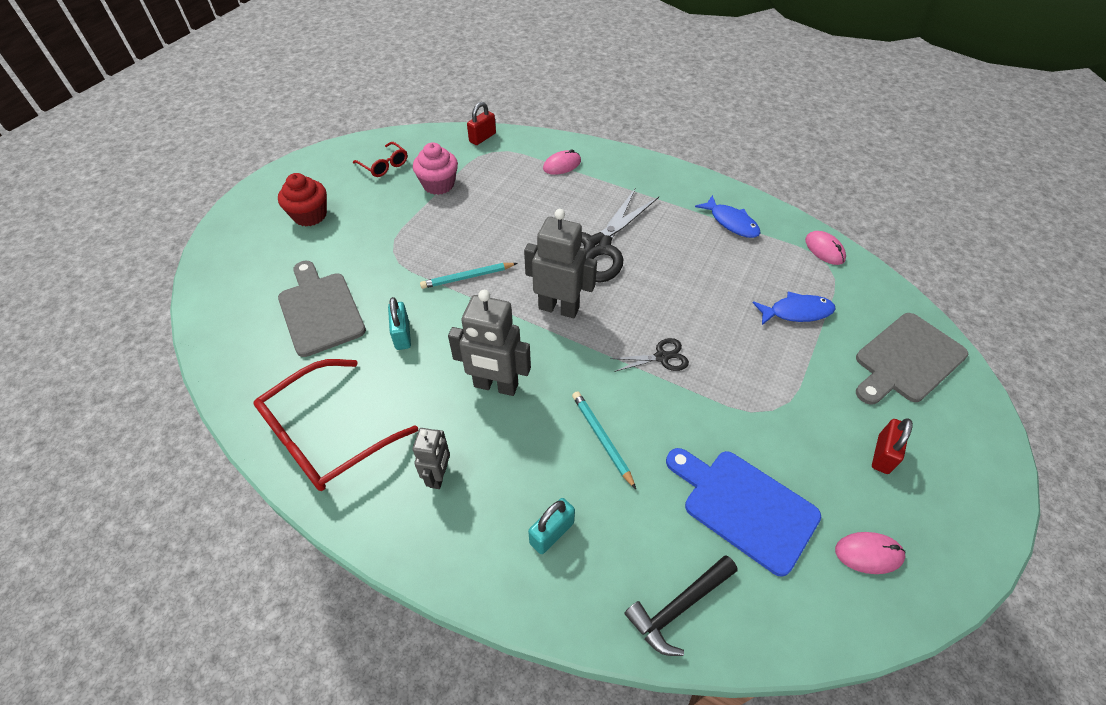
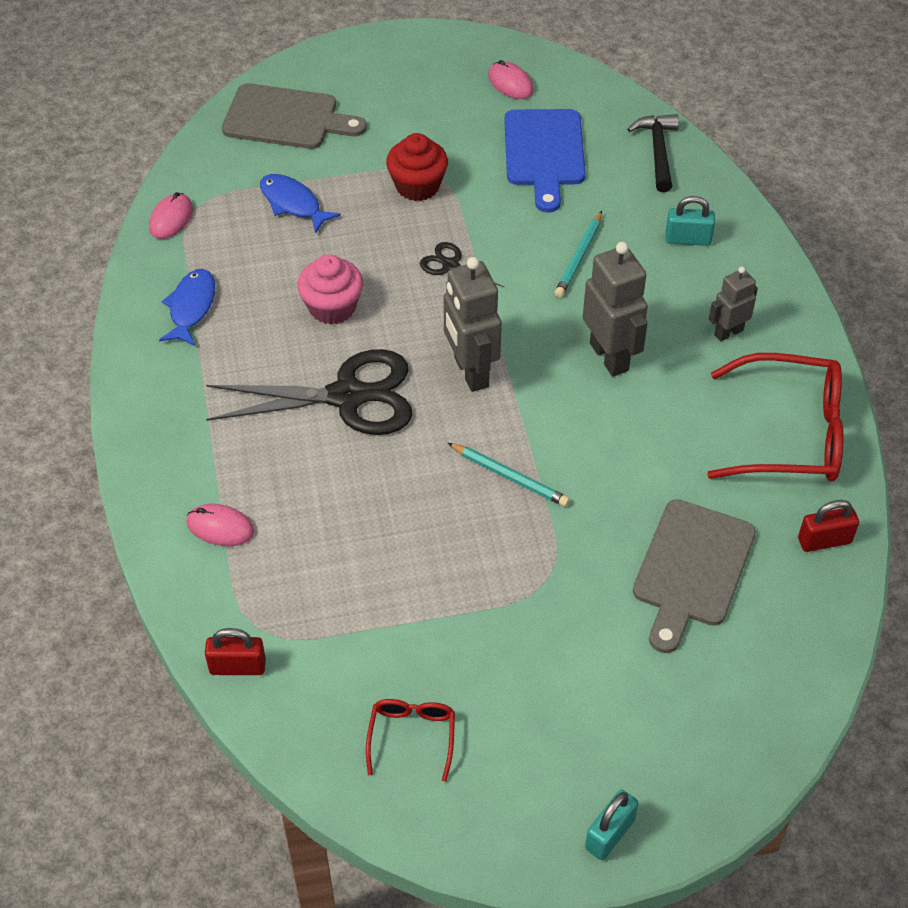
camera: 130 degrees left, 0 degrees up
red cupcake [278,173,327,226] -> red cupcake moved to [386,133,448,201]
turquoise padlock [388,297,411,350] -> turquoise padlock moved to [585,790,639,860]
pink cupcake [413,142,458,195] -> pink cupcake moved to [297,254,363,325]
black hammer [624,555,738,656] -> black hammer turned 105 degrees counterclockwise [627,114,679,192]
red padlock [872,418,913,474] -> red padlock moved to [798,500,859,552]

